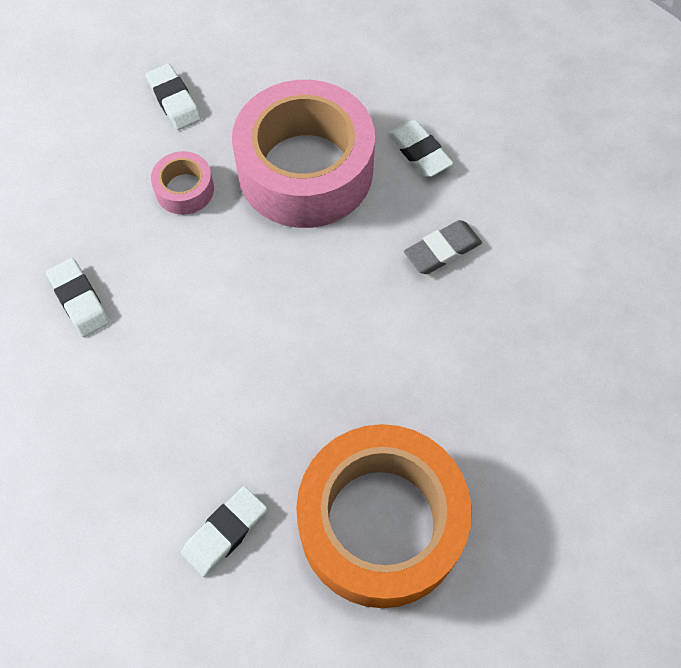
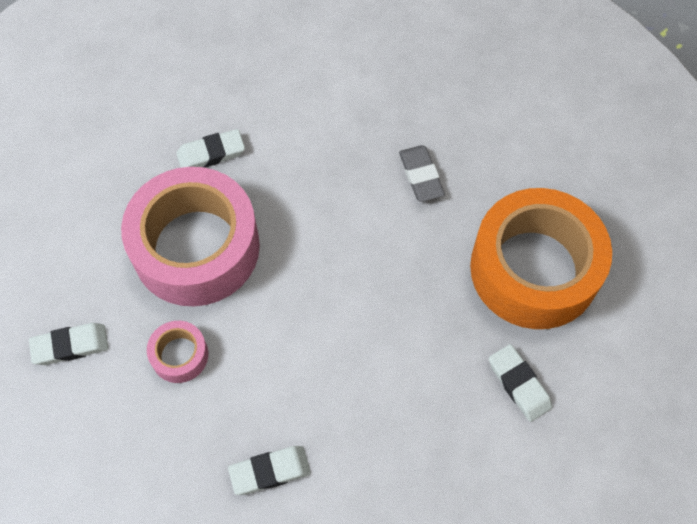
camera: 75 degrees left, 0 degrees up
grey eraser [404,220,482,274] -> grey eraser moved to [399,145,445,202]

